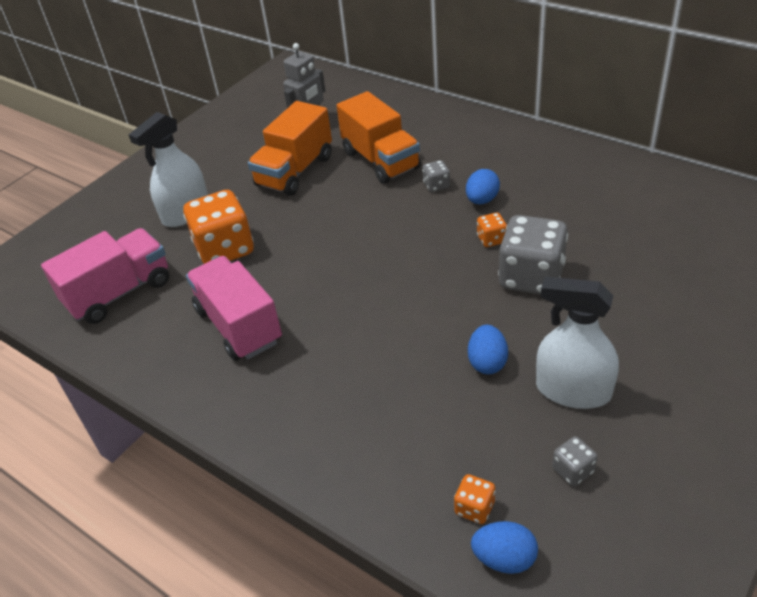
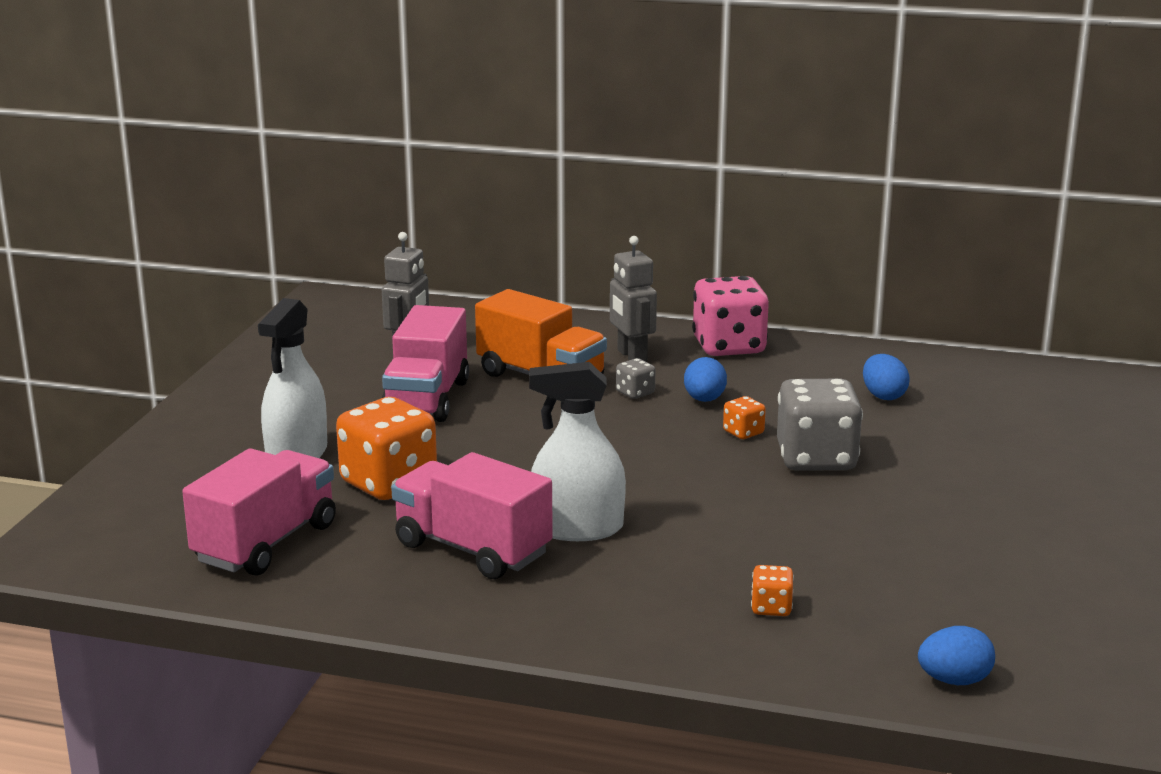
camera: 25 degrees left, 20 degrees down
orange truck [248,101,332,196] -> pink truck [382,305,469,422]
orange dice [454,474,495,524] -> orange dice moved to [751,565,794,616]
blue egg [468,325,508,374] -> blue egg moved to [863,354,910,400]
white spray bottle [536,277,619,409] -> white spray bottle moved to [529,362,626,541]
grey dice [552,436,597,486] -> none
none -> grey robot [610,236,657,362]
none -> pink dice [692,276,769,356]

